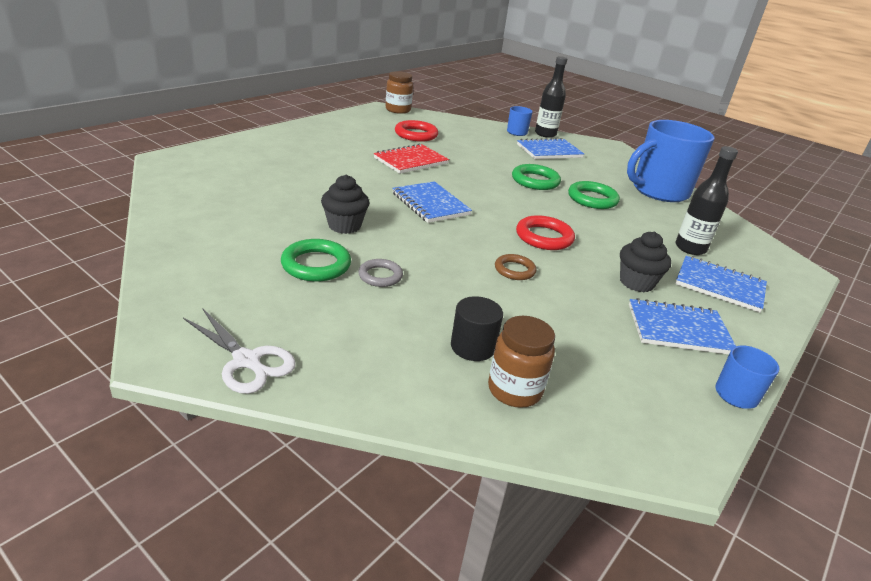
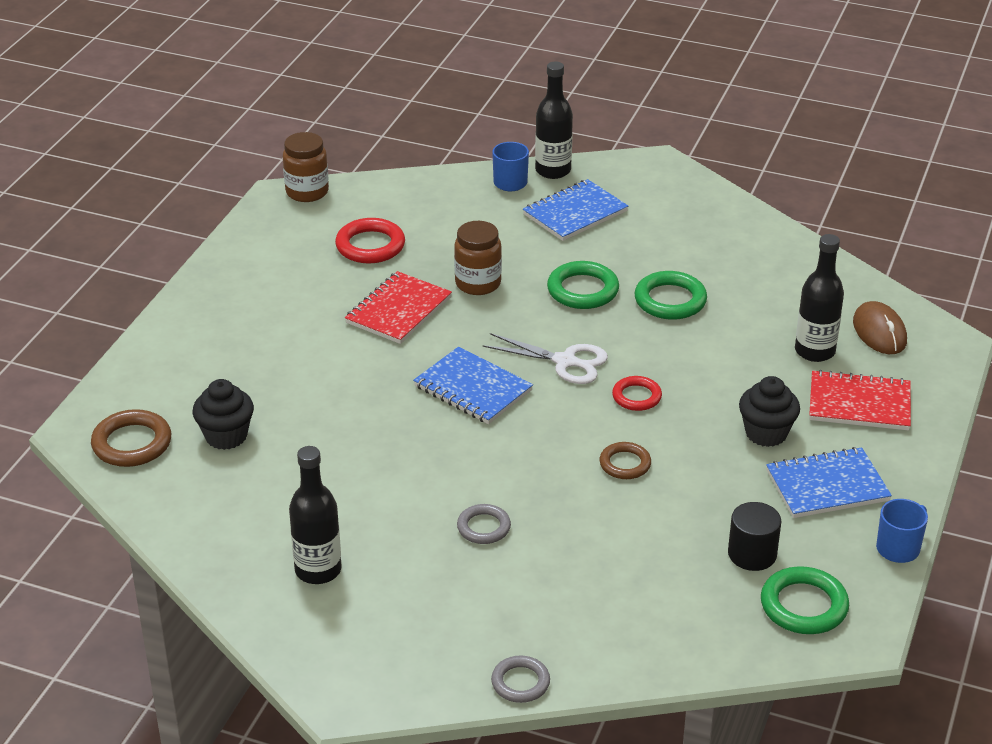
camera: 15 degrees left, 5 degrees up
white scissors [183,308,296,394] -> white scissors moved to [482,333,608,384]
green ring [281,239,351,282] -> green ring moved to [761,566,849,634]
black cupcake [321,175,369,234] -> black cupcake moved to [193,379,254,450]
black cylinder [451,296,503,361] -> black cylinder moved to [728,502,782,571]
brown jar [488,316,555,408] -> brown jar moved to [454,221,502,295]
red ring [516,215,575,250] -> red ring [612,376,662,411], size x0.64
blue mug [627,120,714,202] -> none
blue notebook [675,256,767,313] -> red notebook [809,370,911,431]
none -> brown ring [91,409,171,467]
none -> black bottle [289,446,342,584]
none -> grey ring [491,656,550,703]
none -> brown mouse [853,301,907,354]

